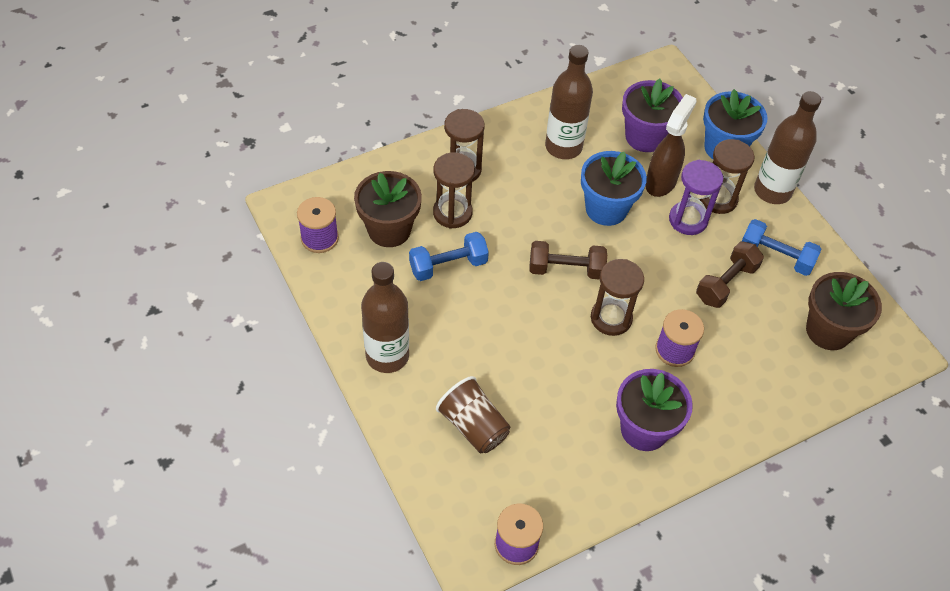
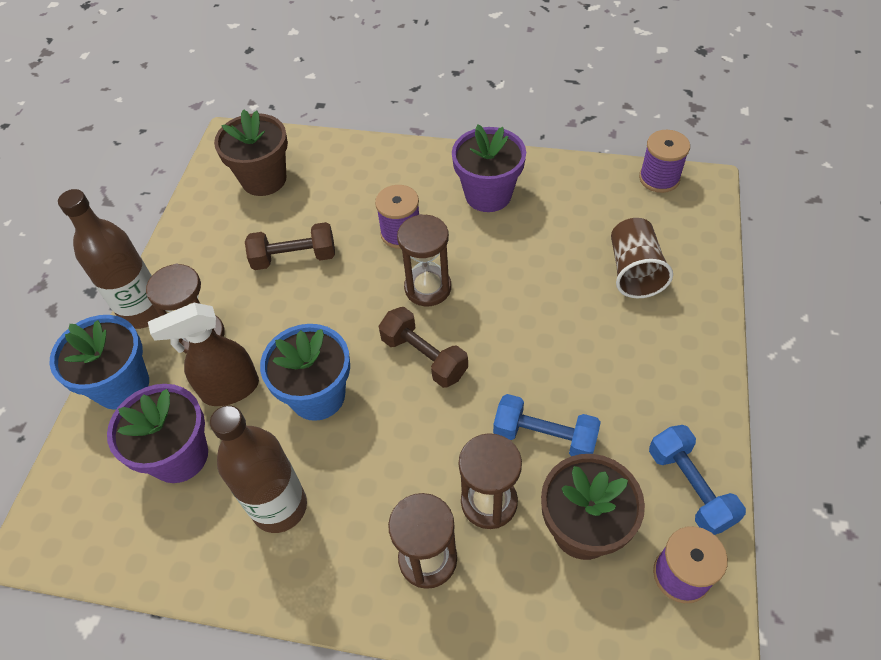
camera: 135 degrees left, 0 degrees up
brown bottle [361,262,409,373] -> none
purple hourglass [669,160,723,235] -> none
blue dumbbell [742,219,821,276] -> blue dumbbell moved to [649,425,746,535]

